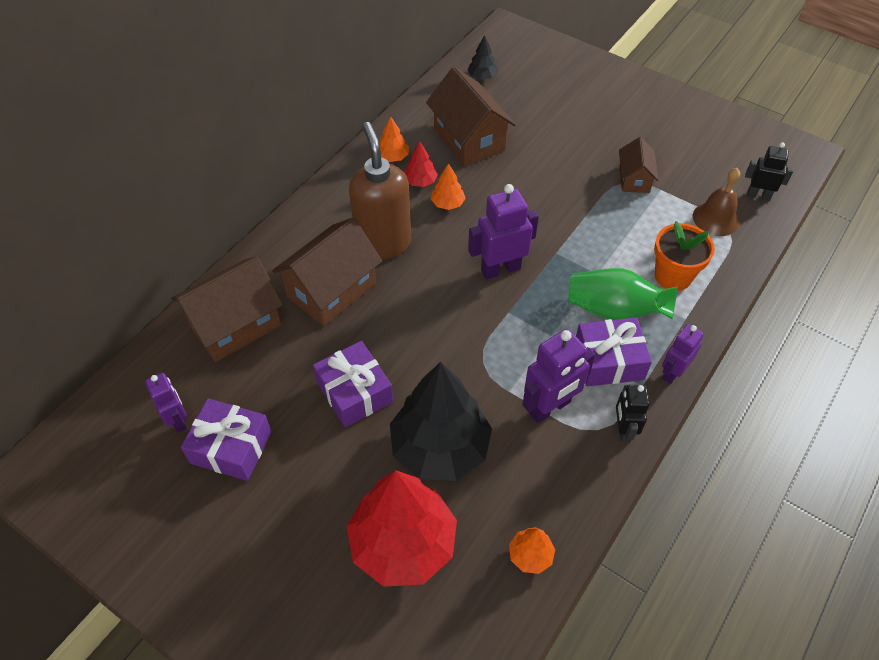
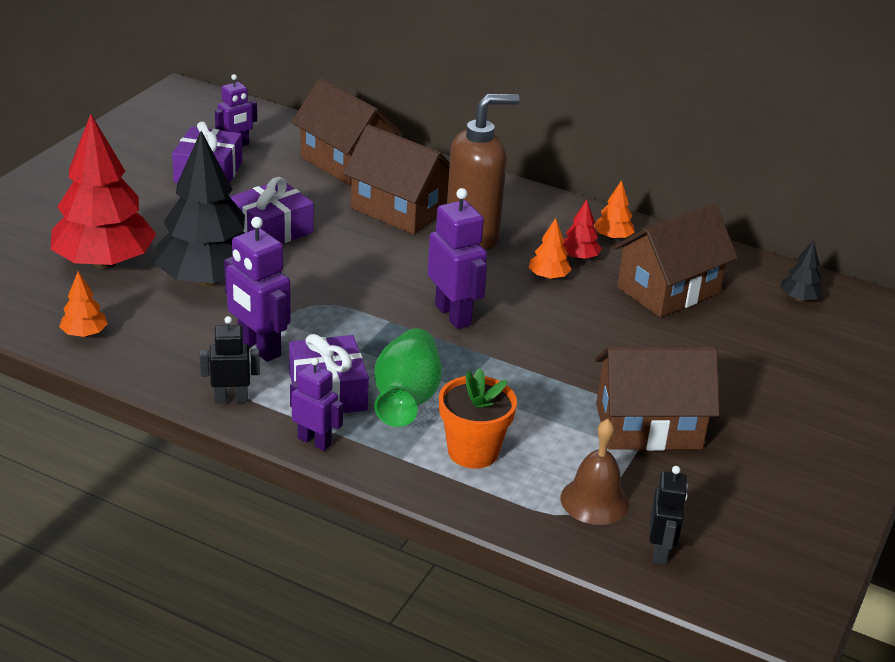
camera: 80 degrees right, 20 degrees down
brown house [619,137,658,193] -> brown house [595,346,720,451], size x1.78

